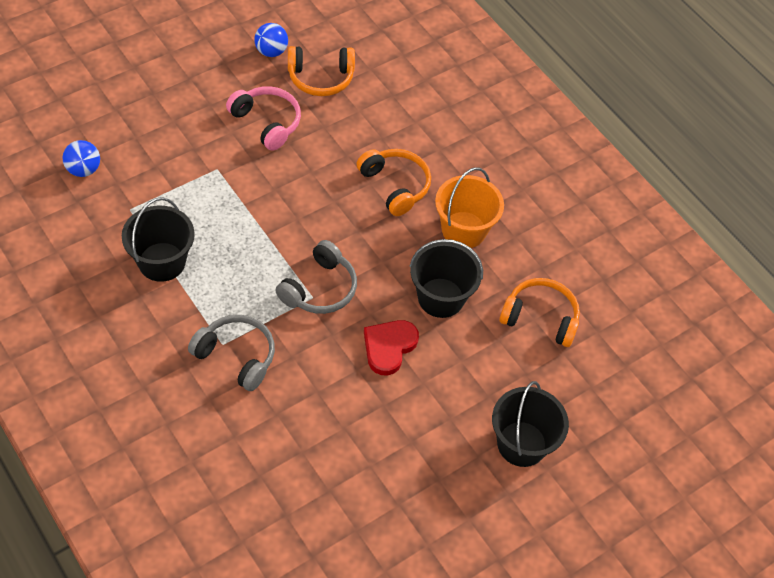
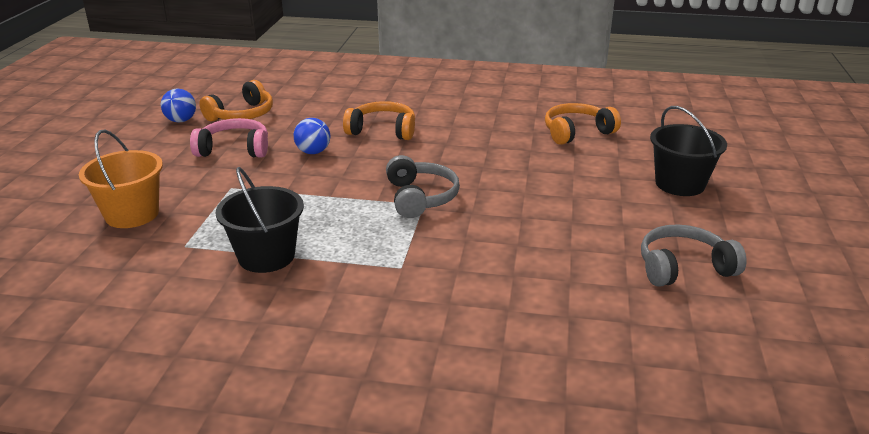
camera: 40 degrees left, 25 degrees down
blue ball [63,140,100,177] -> blue ball moved to [294,118,330,154]
grey headphones [188,315,275,391] -> grey headphones moved to [641,224,746,287]
red heart [364,320,419,376] -> none
black bucket [409,239,483,318] -> none
orange bucket [435,167,504,248] -> orange bucket moved to [79,130,163,228]

